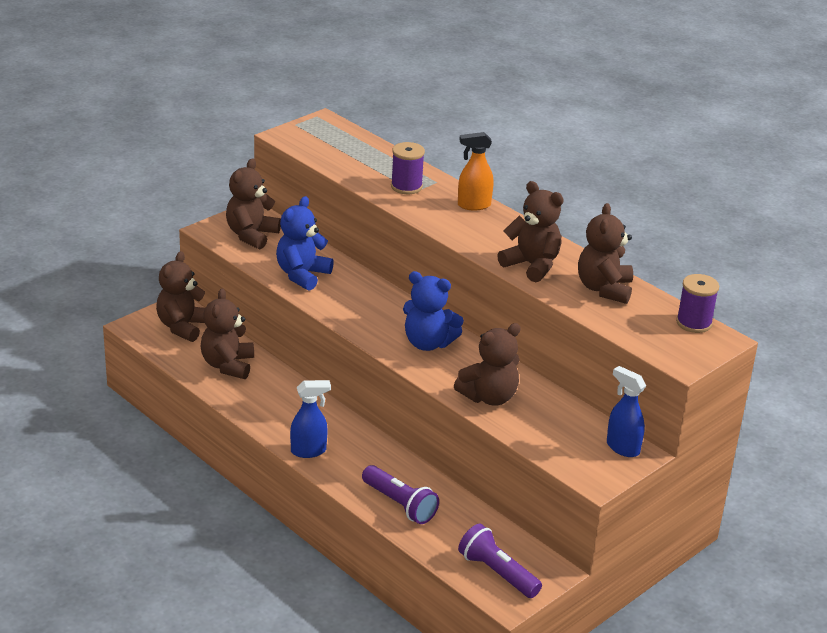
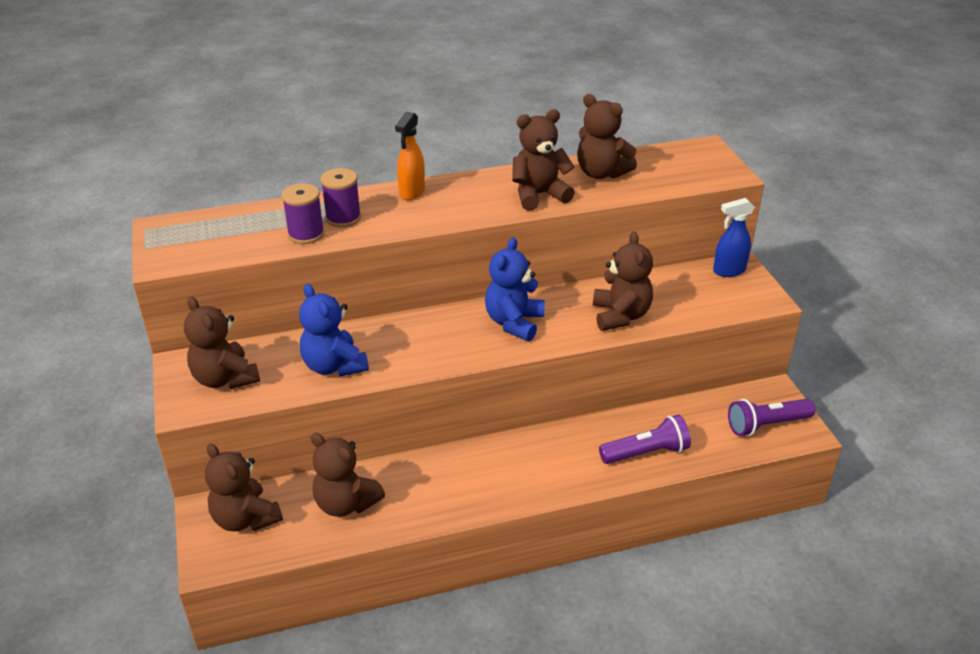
camera: 60 degrees left, 5 degrees up
blue spray bottle [290,380,331,458] -> none
blue teddy bear [403,271,464,351] -> blue teddy bear turned 150 degrees clockwise [485,237,545,341]
purple spool [676,274,719,333] -> purple spool moved to [282,183,324,244]

